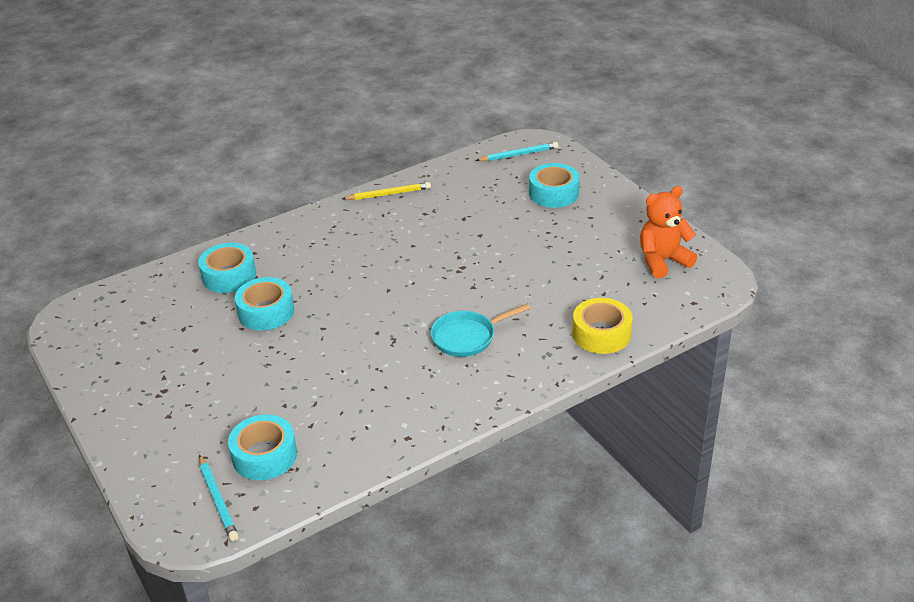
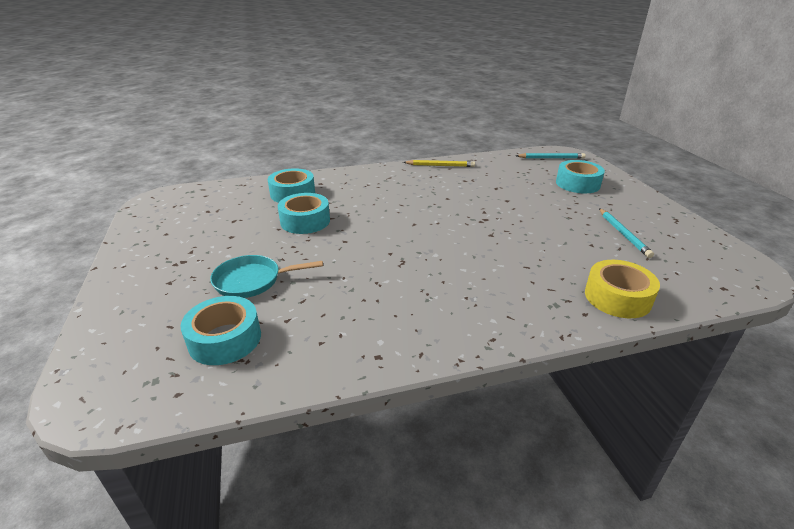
camera: 15 degrees right, 5 degrees down
turquoise pencil [199,455,239,541] -> turquoise pencil moved to [599,208,654,258]
turquoise pan [431,304,531,357] -> turquoise pan moved to [210,255,323,298]
orange teddy bear [640,186,697,278] -> none

